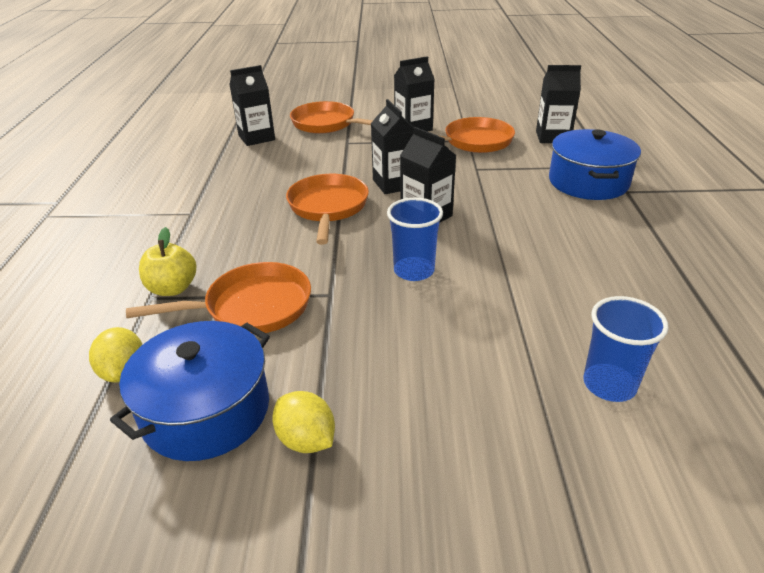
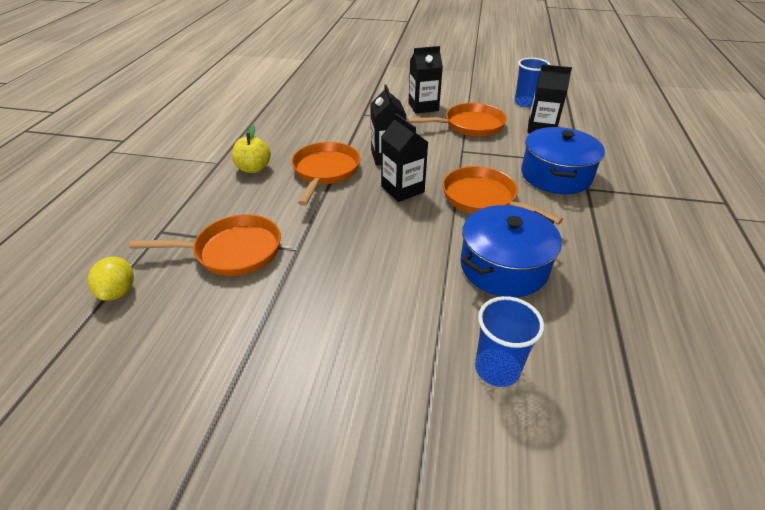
camera: 10 degrees right, 5 degrees up
blue pot [110,321,270,461] -> blue pot moved to [460,205,562,297]
yellow apple [139,227,196,296] -> yellow apple moved to [232,125,271,173]
black carton [230,65,275,146] -> none
yellow lemon [272,391,335,453] -> none
orange pan [290,101,373,134] -> orange pan moved to [443,166,563,225]
blue cup [387,198,443,281] -> blue cup moved to [515,58,550,107]

